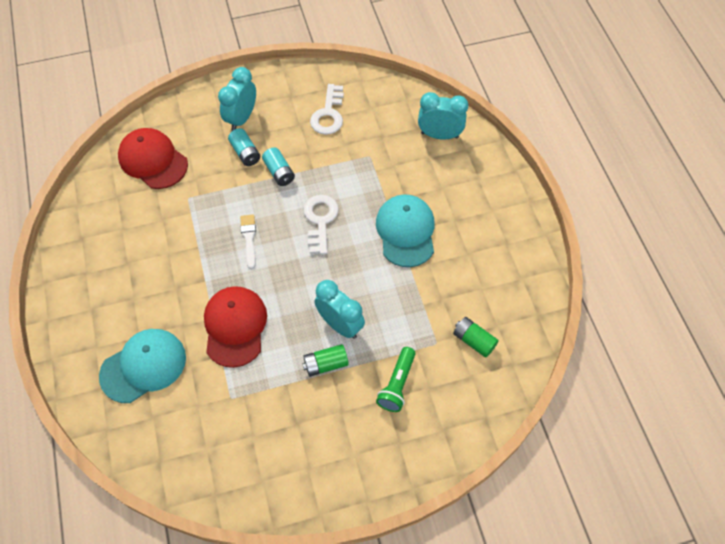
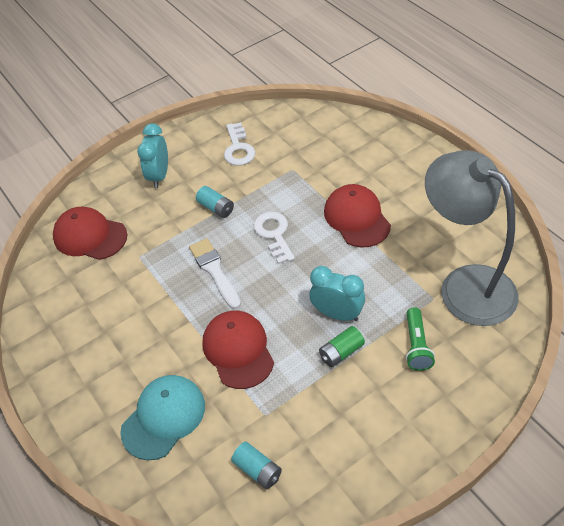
camera: 15 degrees left, 10 degrees down
turquoise battery [228,128,260,166] -> turquoise battery moved to [231,442,282,489]
white brush [240,214,256,269] -> white brush [189,238,241,309], size x1.51
turquoise cap [376,194,435,267] -> red cap [324,184,391,248]
turquoise clock [418,92,468,140] -> none
green battery [453,317,499,358] -> grey lamp [425,150,519,326]

